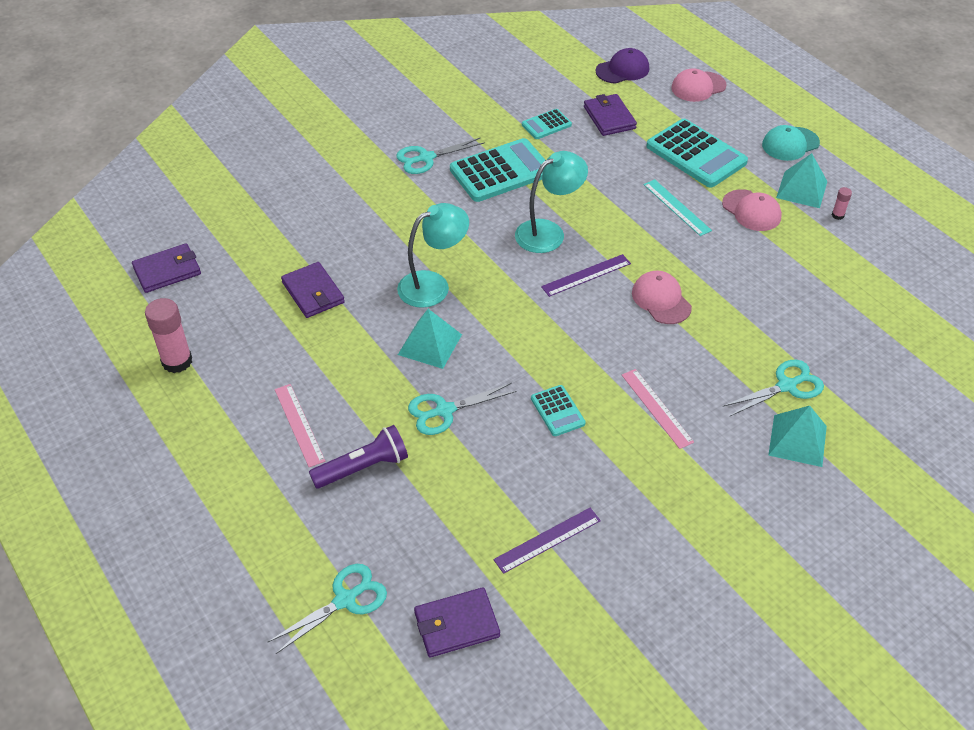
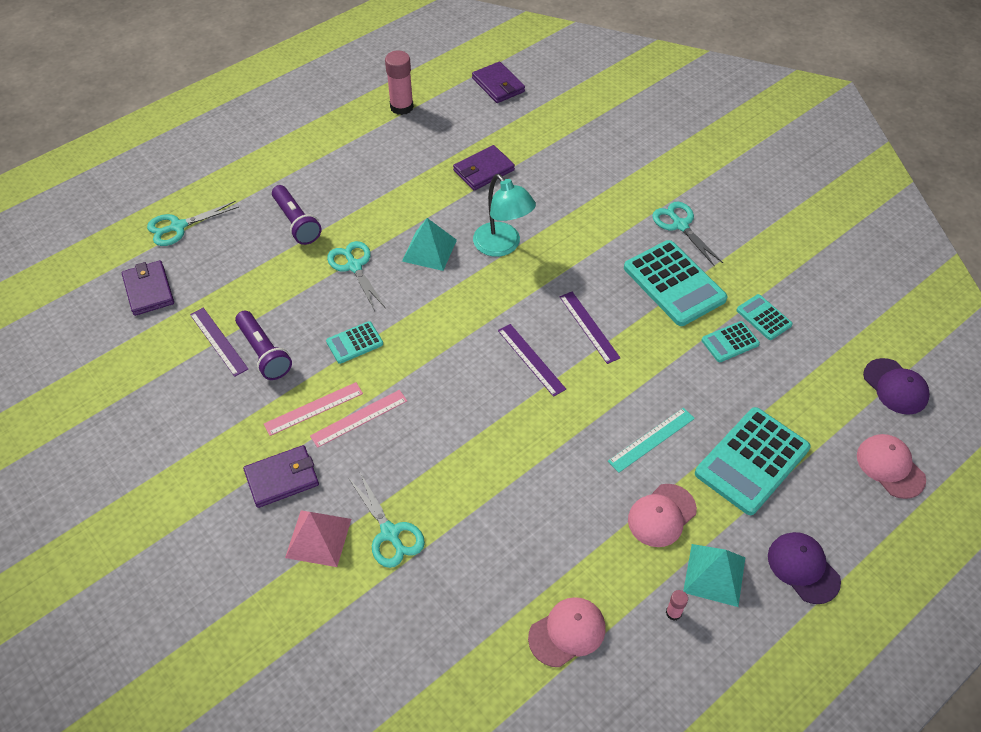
camera: 85 degrees right, 5 degrees up
turquoise scissors [268,564,387,654] -> turquoise scissors turned 105 degrees clockwise [147,201,239,246]
pink ruler [275,384,325,467] -> pink ruler moved to [264,382,363,436]
turquoise lamp [515,151,588,253] -> purple ruler [559,292,620,364]
purple wallet [584,94,637,136] -> purple wallet moved to [243,445,319,508]
pink cap [632,270,692,324] -> pink cap moved to [528,597,606,667]
turquoise cap [762,125,820,161] -> purple cap [768,532,841,604]
turquoise pyramid [768,406,827,467] -> pink pyramid [285,510,351,567]
none -> purple flashlight [235,311,292,380]
none -> turquoise calculator [701,321,760,362]

